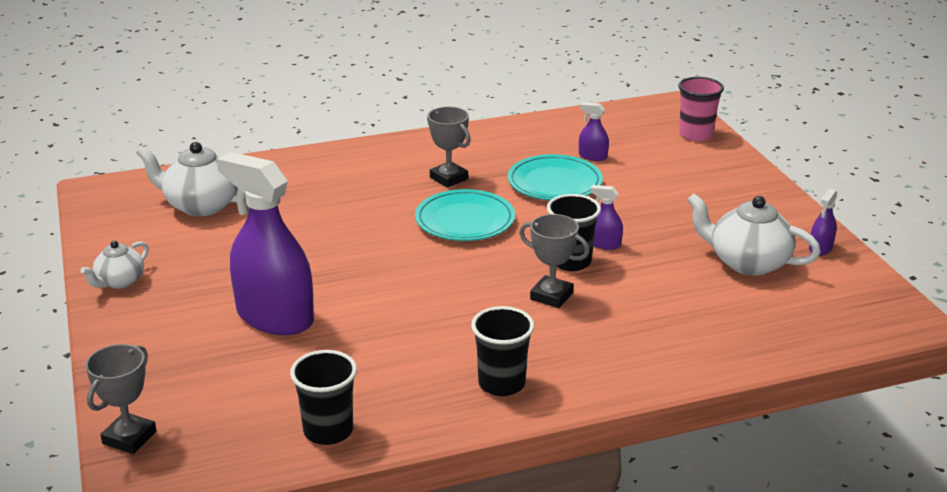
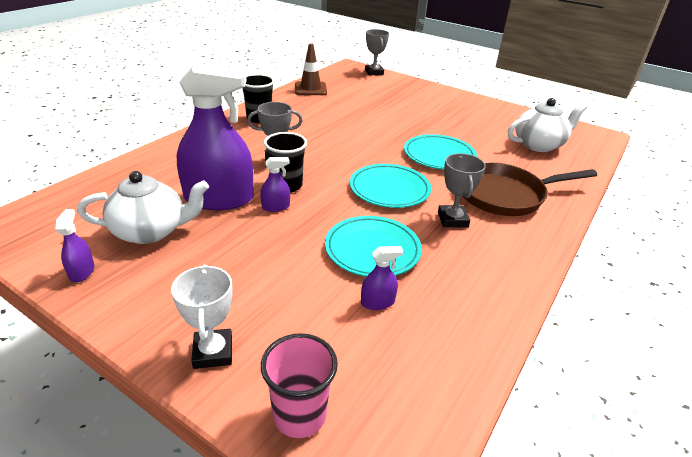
camera: 140 degrees right, 5 degrees up
white teapot [80,241,149,289] -> none
purple spray bottle [217,152,314,335] -> purple spray bottle moved to [177,63,254,210]
black cup [290,350,357,445] -> brown traffic cone [295,43,327,95]
grey trophy [427,107,471,188] -> grey trophy turned 75 degrees clockwise [438,153,486,227]
none -> white trophy [171,264,233,369]
none -> turquoise plate [404,134,477,170]
none -> brown pan [463,162,597,216]

